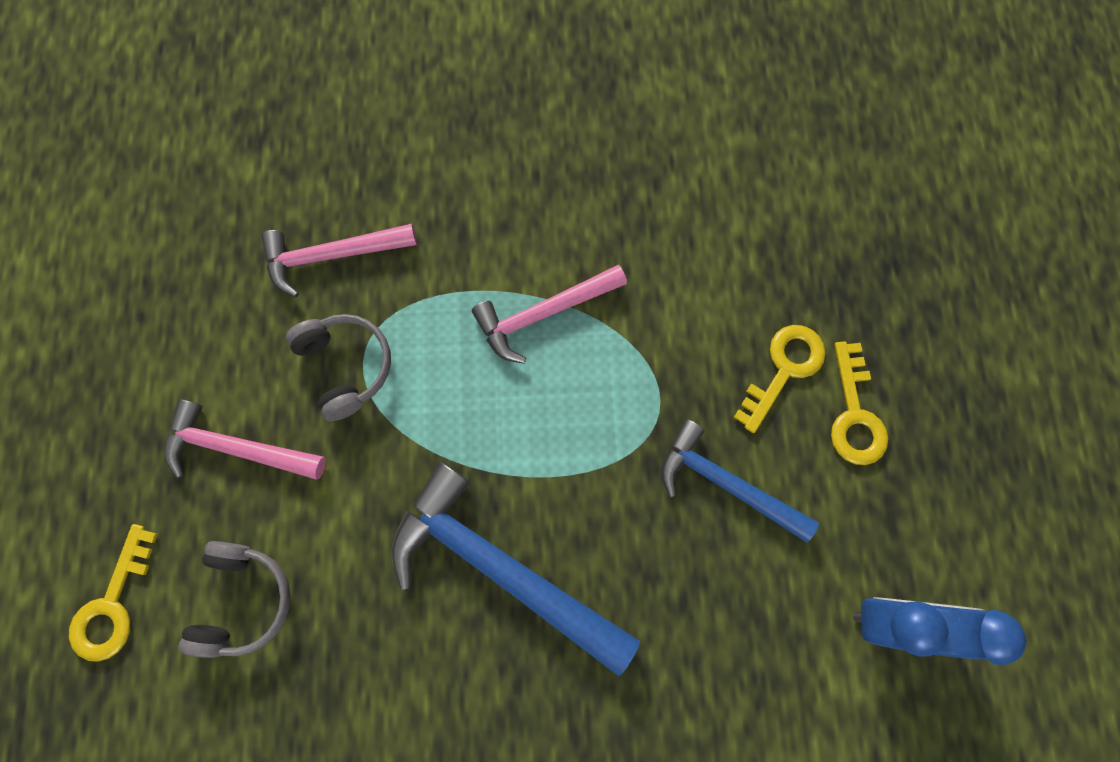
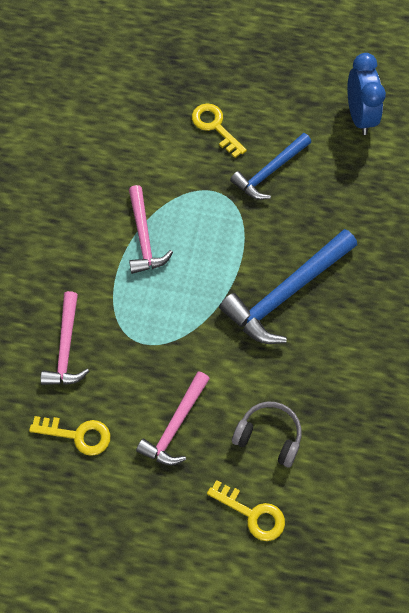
camera: 75 degrees left, 10 degrees down
grey headphones [286,314,391,421] -> none
yellow key [831,341,888,465] -> yellow key moved to [29,416,110,456]
blue clock [853,597,1027,665] -> blue clock turned 150 degrees clockwise [347,53,386,135]

